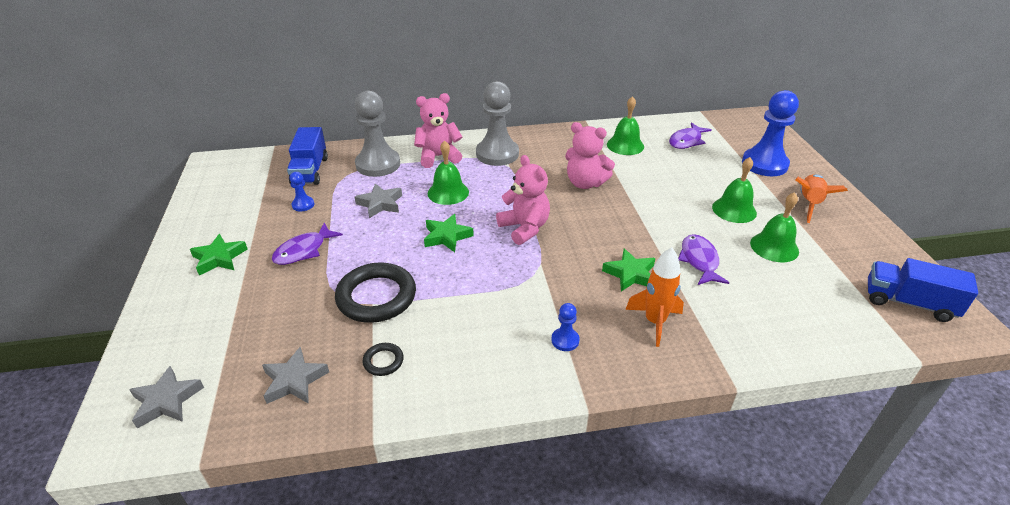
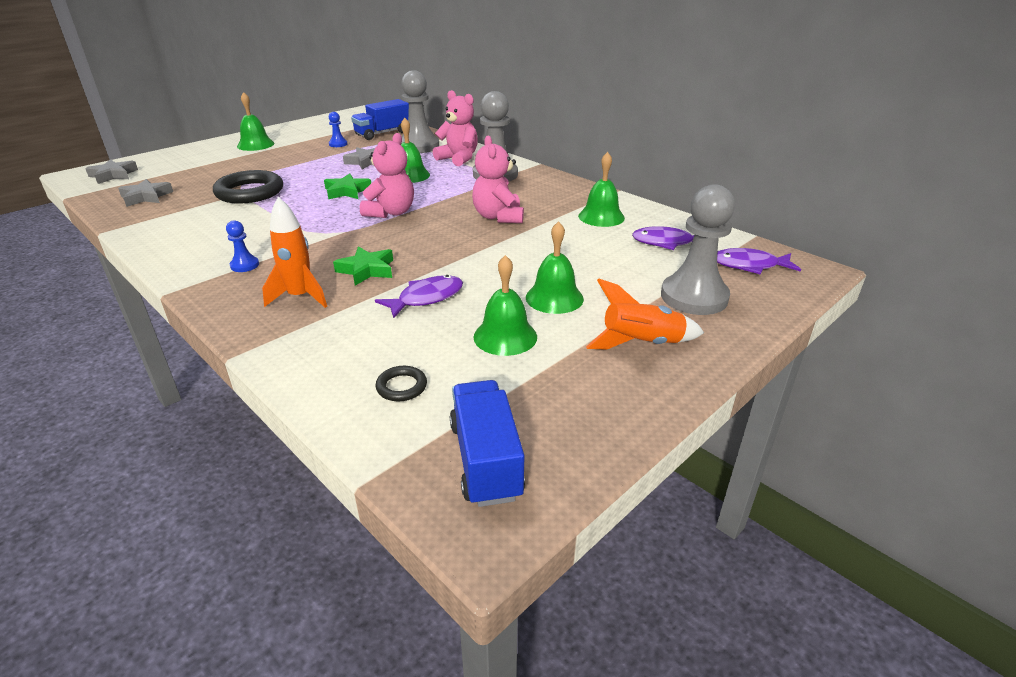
camera: 55 degrees right, 5 degrees down
green star [190,234,248,276] -> green bell [237,92,274,151]
purple fish [272,223,343,265] -> purple fish moved to [717,248,801,274]
black ring [362,343,404,376] -> black ring moved to [376,366,427,401]
blue pawn [742,90,799,176] -> grey pawn [661,184,735,315]

